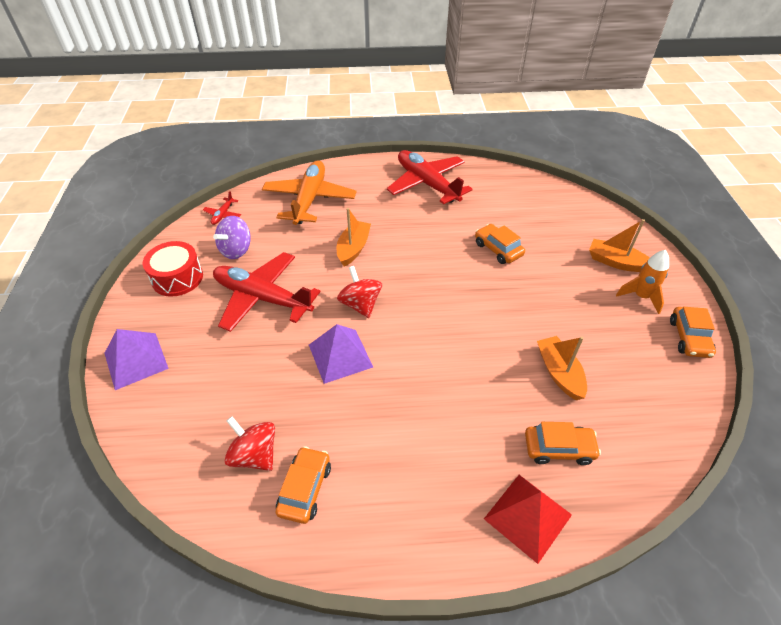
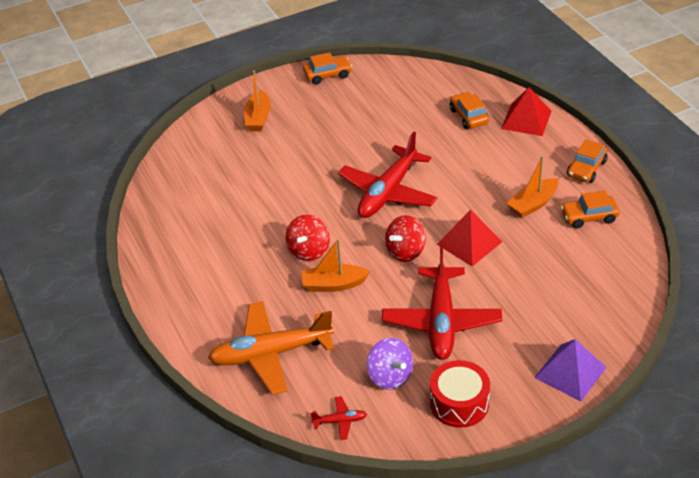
camera: 110 degrees left, 5 degrees down
purple spinning top [213,216,251,259] -> purple spinning top turned 45 degrees clockwise [367,338,413,390]
red spinning top [225,417,275,471] -> red spinning top moved to [286,215,330,261]
purple pyramid [309,324,373,384] -> red pyramid [437,210,502,266]
red plane [387,150,473,204] -> red plane moved to [338,132,437,218]
orange car [475,224,525,264] -> orange car moved to [567,139,608,183]
orange boat [537,336,587,400] -> orange boat moved to [506,155,559,218]
orange rocket [616,250,669,314] -> none

